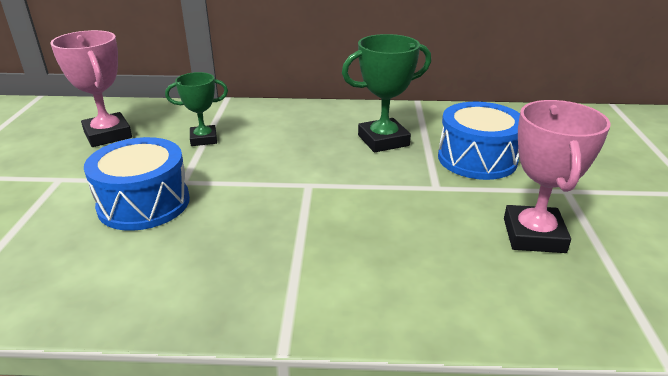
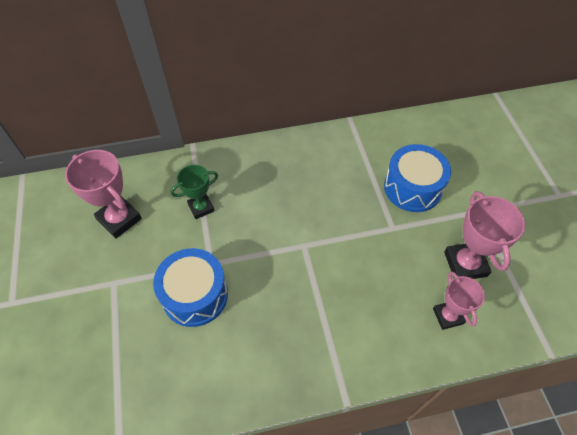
camera: 15 degrees left, 25 degrees up
green trophy [342,34,431,152] -> none
none -> pink trophy [433,271,485,330]

